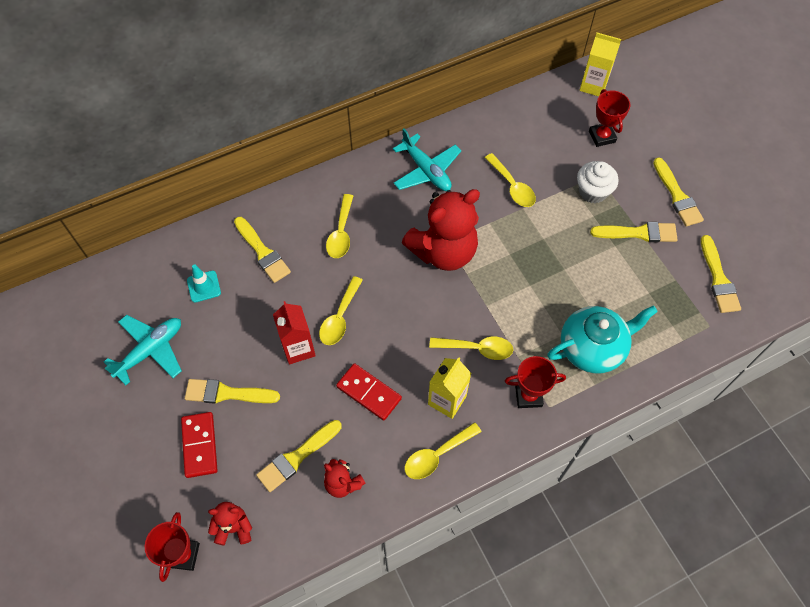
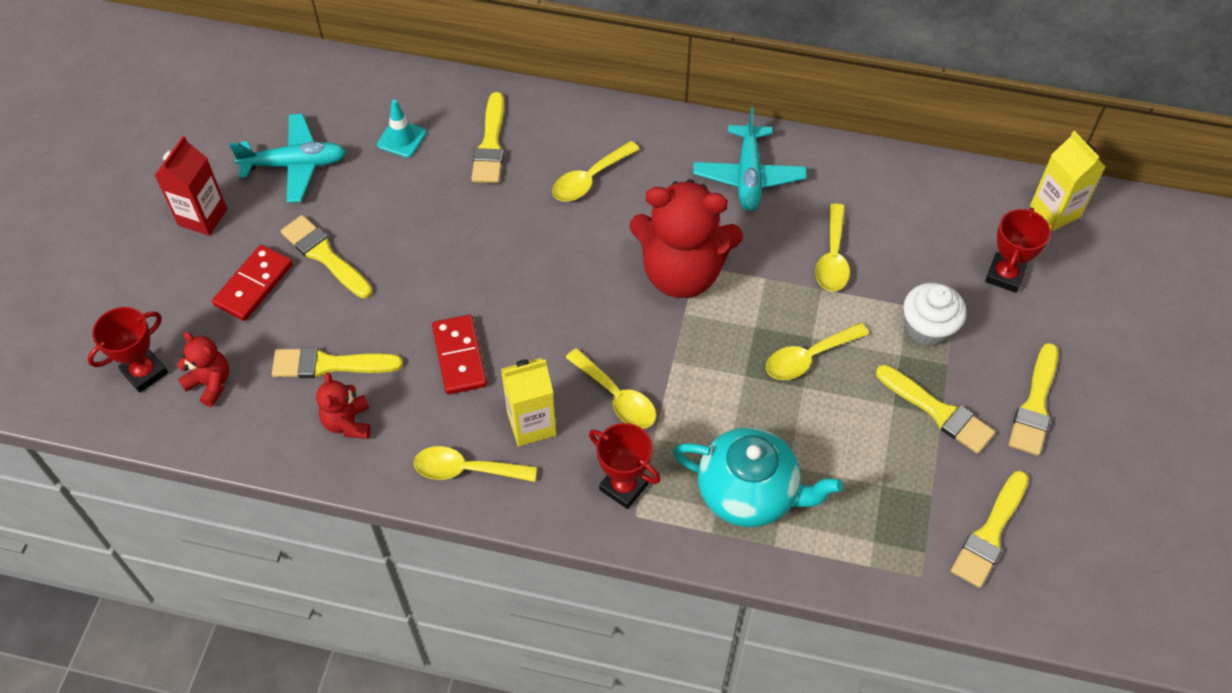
camera: 40 degrees right, 5 degrees down
red carton [273,301,316,365] -> red carton moved to [154,136,227,236]
yellow spoon [319,276,363,345] -> yellow spoon moved to [766,323,869,380]

